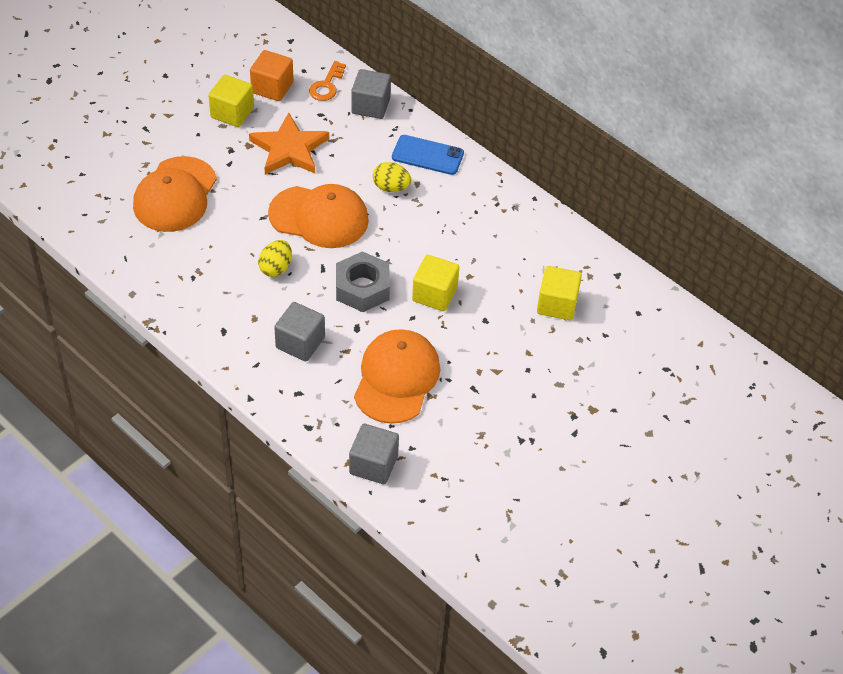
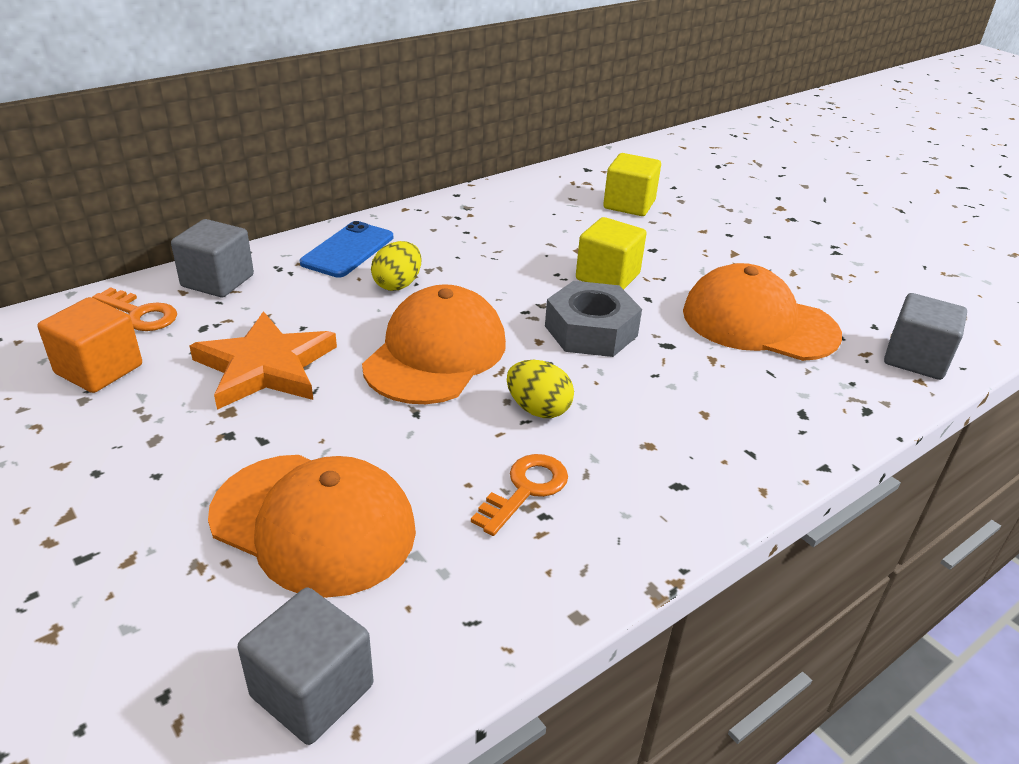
camera: 80 degrees left, 15 degrees down
yellow cube [208,75,254,127] -> none
grey cube [274,302,325,361] -> grey cube moved to [238,587,374,745]
none -> orange key [471,454,568,536]

